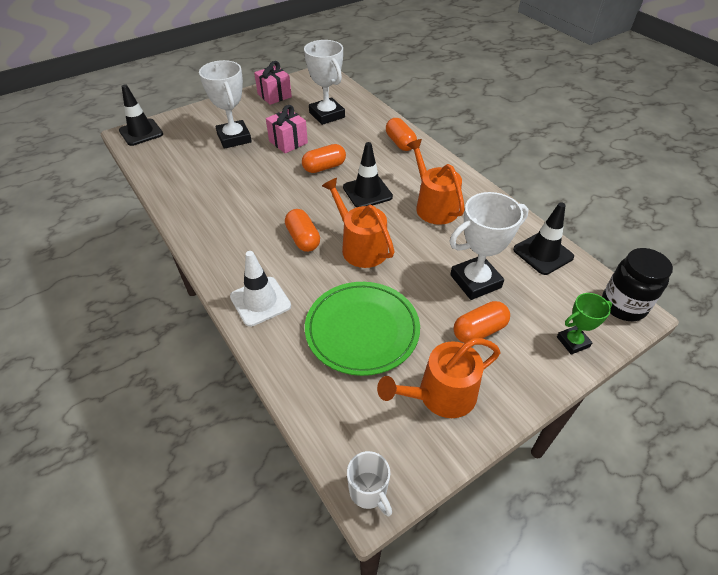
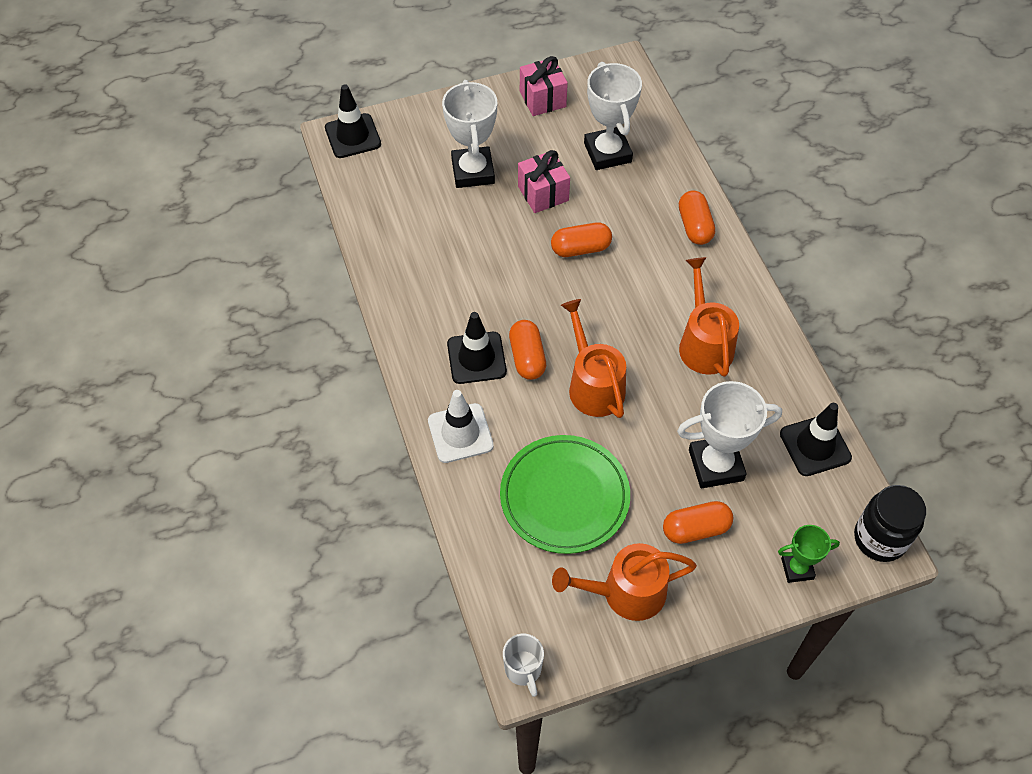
camera: 15 degrees right, 10 degrees up
black traffic cone [343,142,393,207] -> black traffic cone moved to [447,312,507,384]

